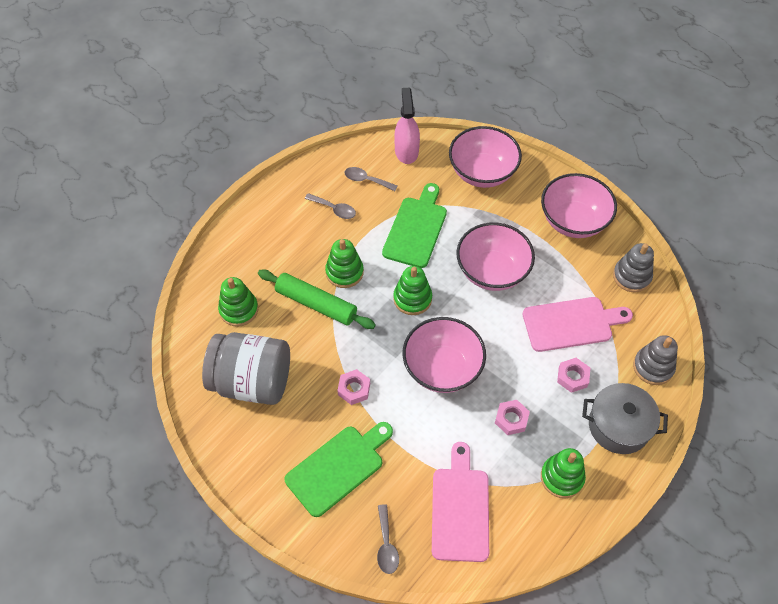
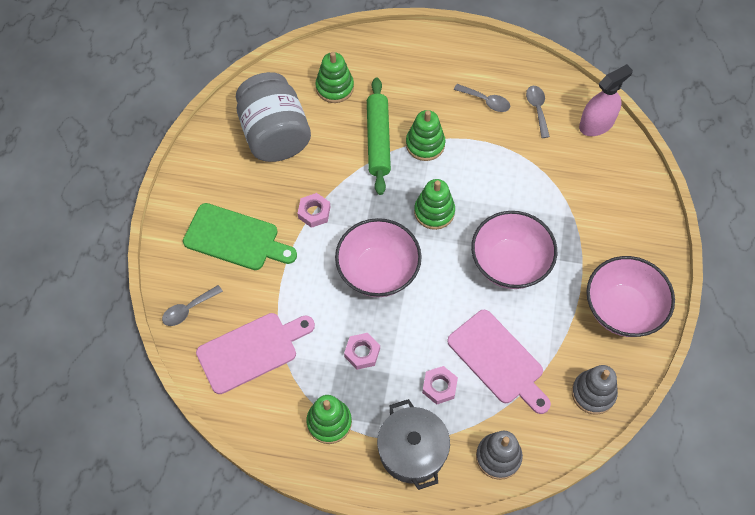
camera: 60 degrees right, 5 degrees up
grey spoon [305,193,356,219] -> grey spoon turned 60 degrees counterclockwise [454,84,510,112]
green cutting board [382,183,447,268] -> none
pink bowl [449,126,522,188] -> none

